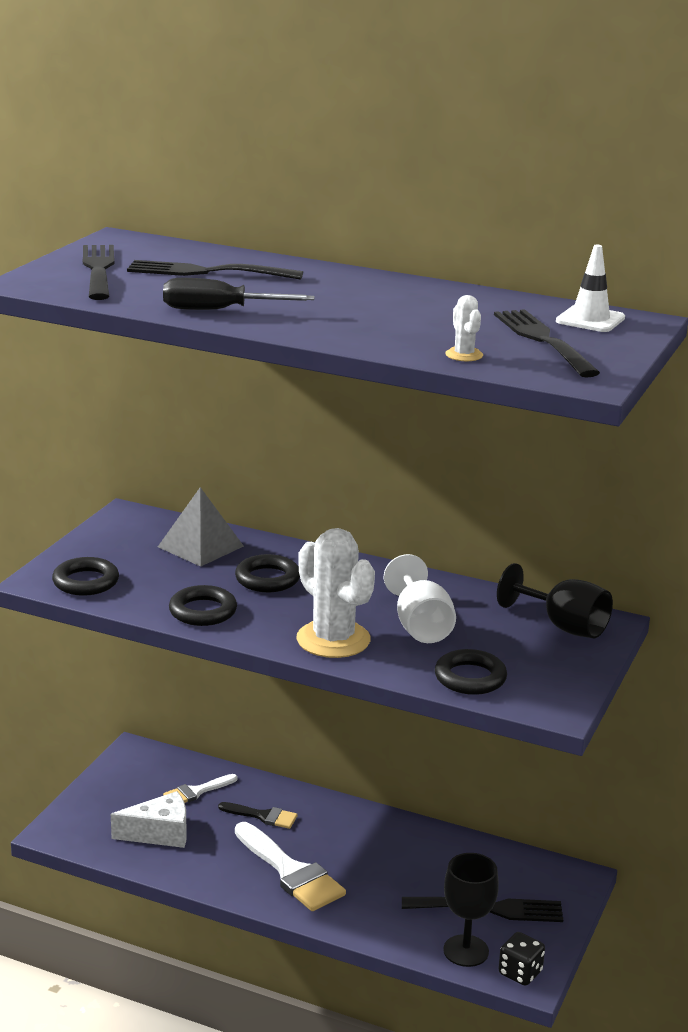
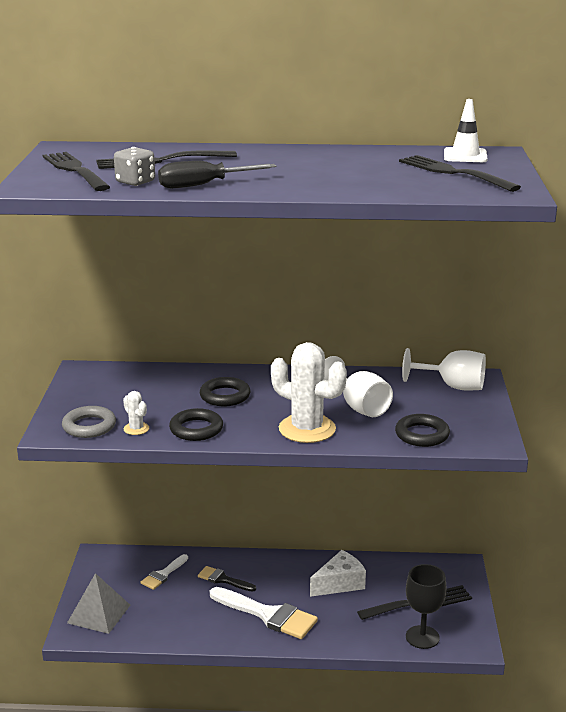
camera: 20 degrees left, 0 degrees up
black ring [52,557,119,596] -> grey ring [62,406,116,438]
white cheese [111,791,187,848] -> white cheese moved to [310,550,366,597]
grey pyramid [158,487,244,567] -> grey pyramid moved to [67,573,130,634]
black brush [218,802,297,829] -> black brush turned 150 degrees counterclockwise [198,566,256,592]
white cactus [445,295,483,361] -> white cactus moved to [123,391,149,435]
black goblet [497,563,613,638] -> white goblet [402,348,486,391]
black dice [498,932,545,986] -> none
none -> grey dice [114,147,155,186]

